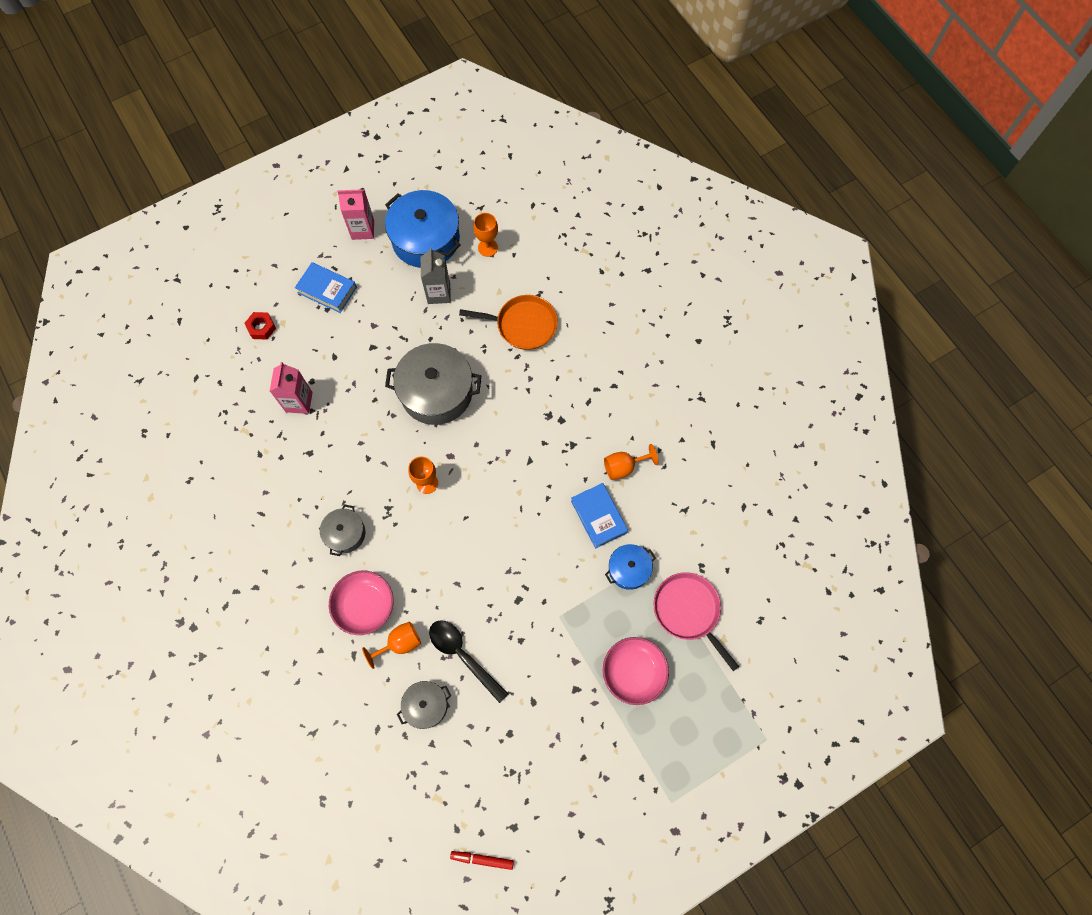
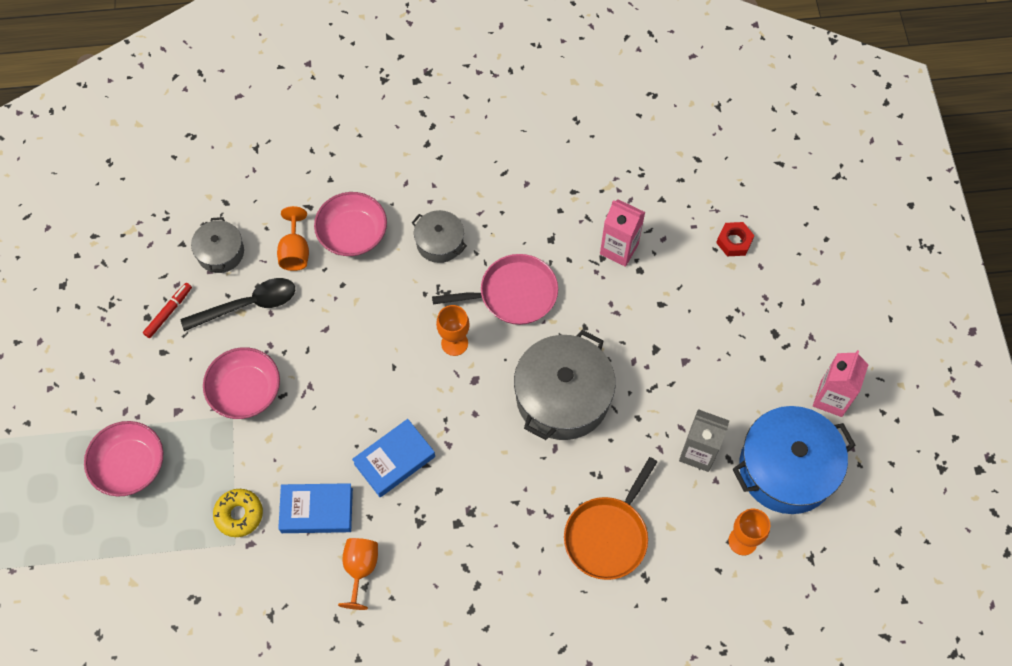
camera: 115 degrees right, 5 degrees down
blue book [295,262,357,313] -> blue book moved to [352,419,435,497]
red marker [450,851,514,870] -> red marker moved to [143,283,192,338]
blue pot [605,544,656,590] -> yellow donut [213,489,263,537]
pink pan [654,572,739,671] -> pink pan moved to [432,254,558,325]
none -> pink bowl [203,347,280,419]

